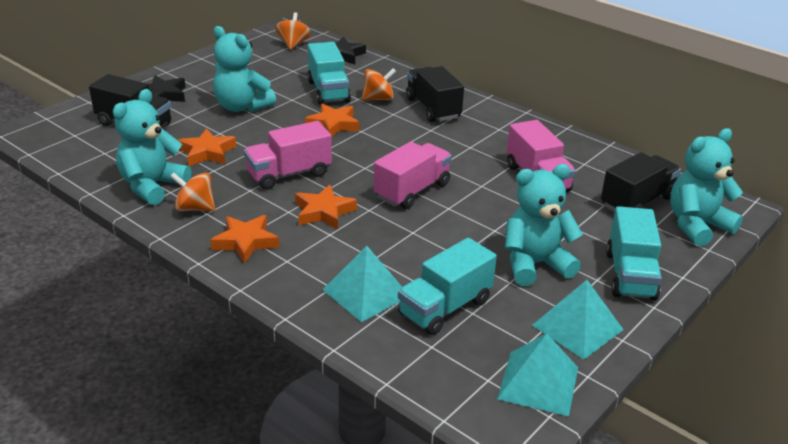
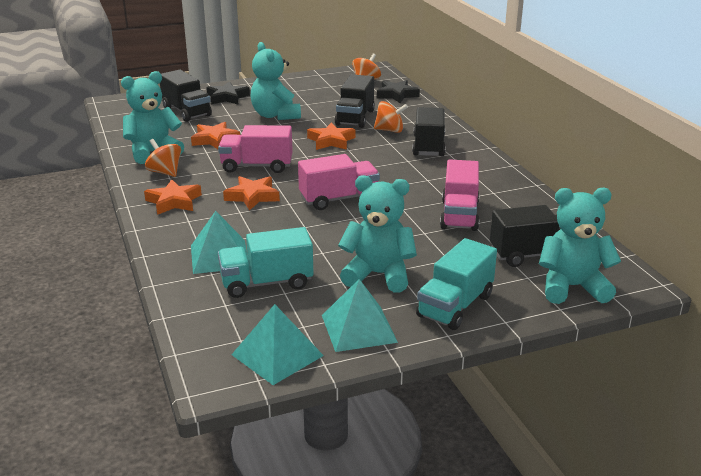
camera: 30 degrees right, 5 degrees down
turquoise truck [307,42,351,105] -> black truck [335,74,375,128]

